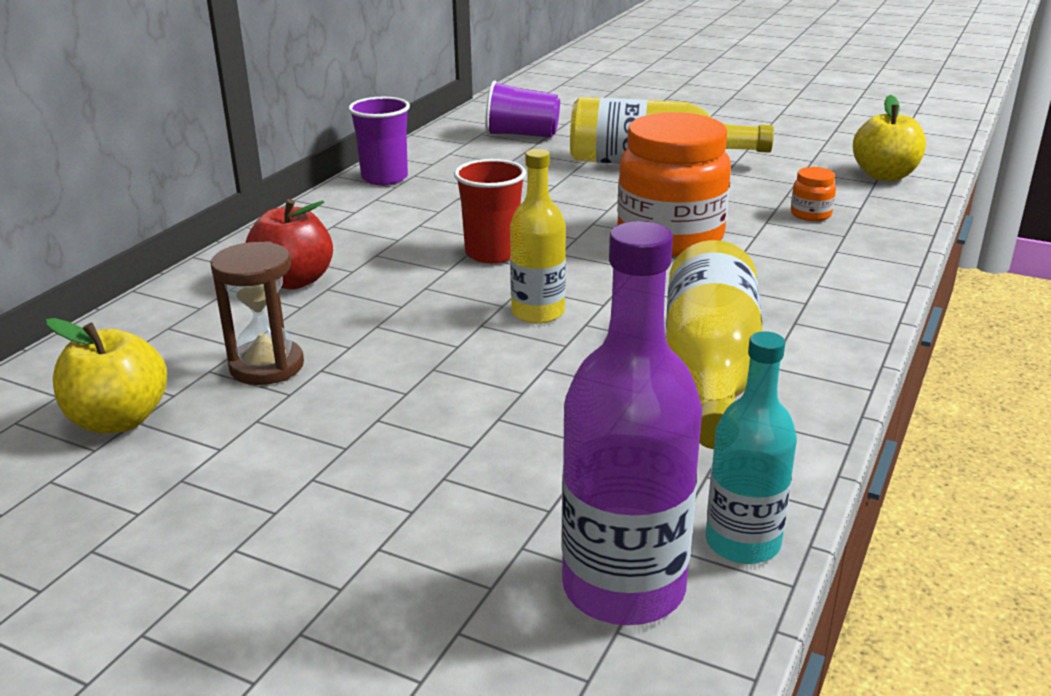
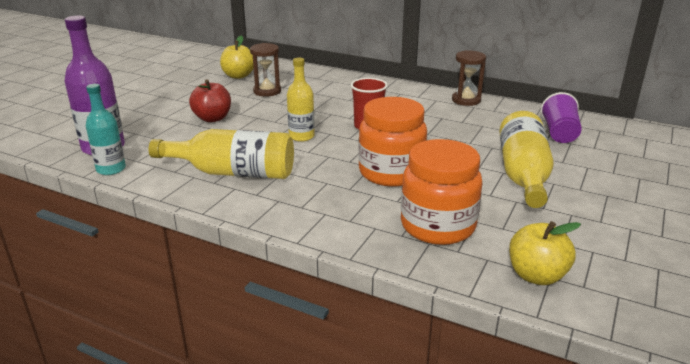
camera: 90 degrees right, 0 degrees up
red apple [245,199,333,290] -> red apple moved to [189,79,231,122]
purple cup [348,97,410,185] -> brown hourglass [452,50,486,106]
orange jar [791,167,836,221] -> orange jar [401,139,482,245], size x2.49

